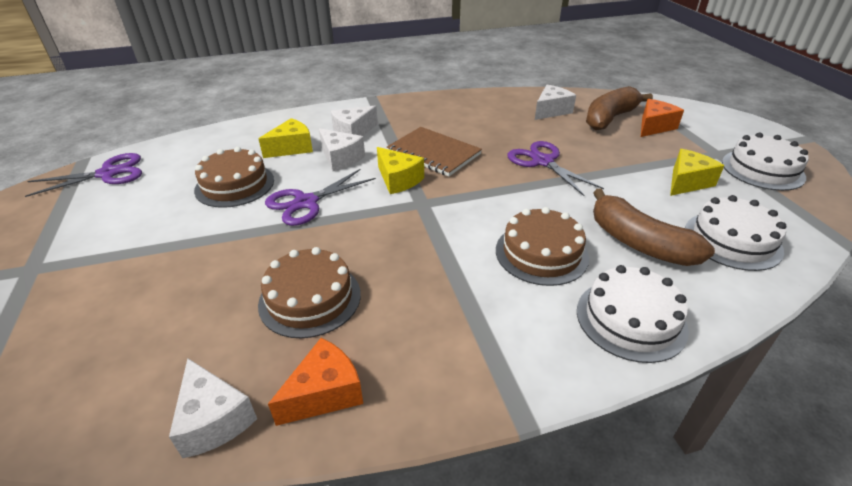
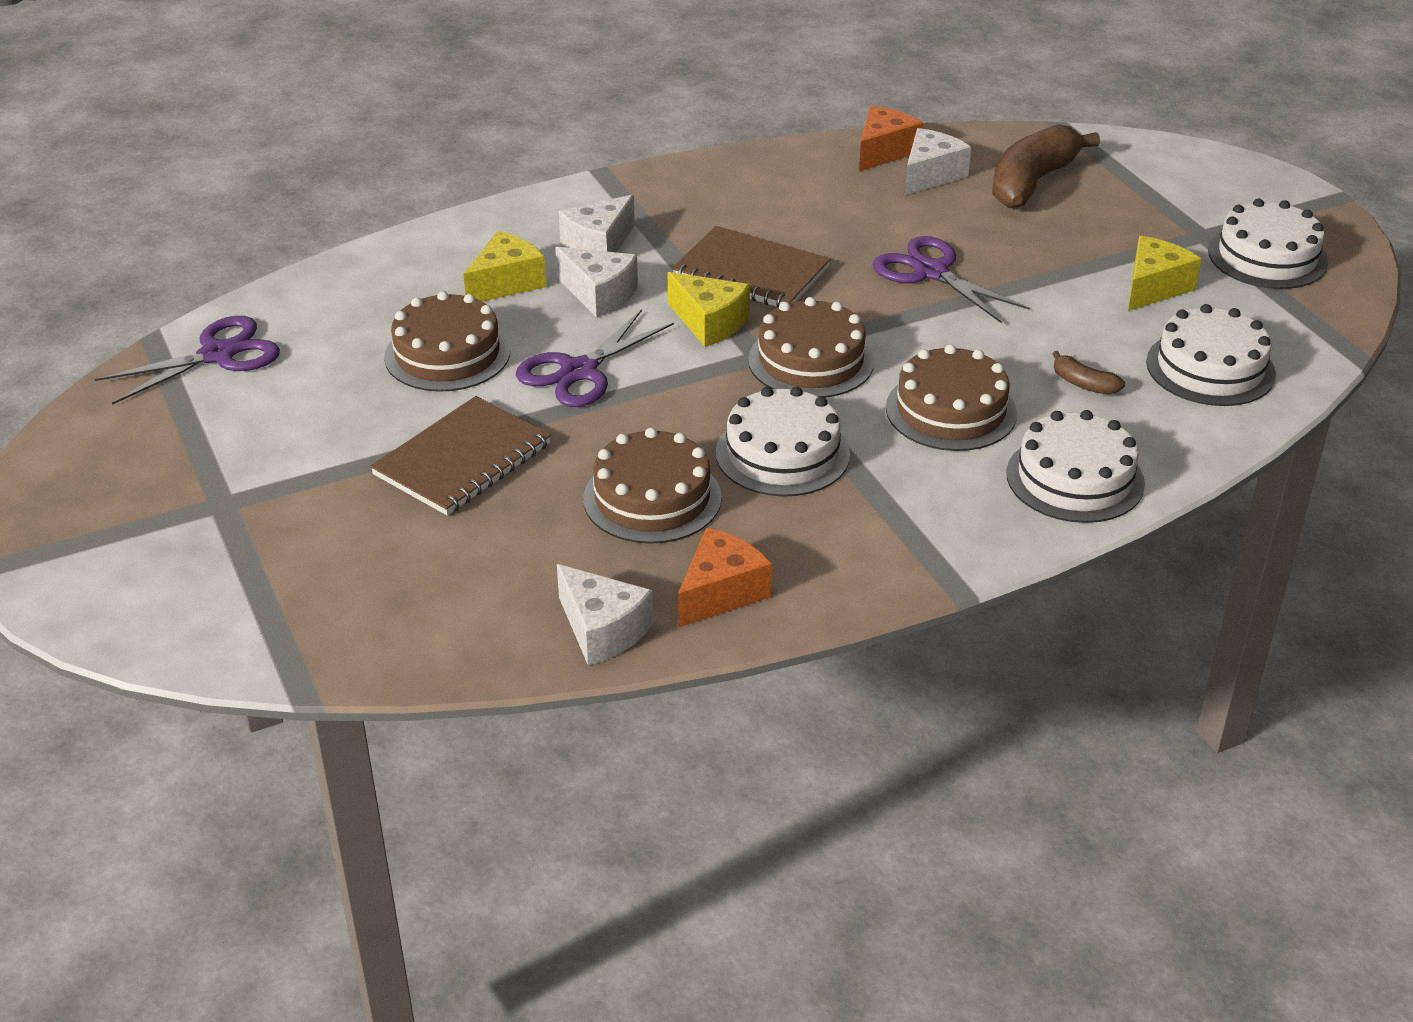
camera: 10 degrees left, 0 degrees up
brown banana [593,189,715,266] -> brown banana [1052,351,1125,395], size x0.45
orange cheese [641,99,684,137] -> orange cheese moved to [859,106,923,171]
none -> brown notebook [370,396,551,515]
none -> white cake [716,386,850,496]
none -> brown cake [748,297,874,398]

